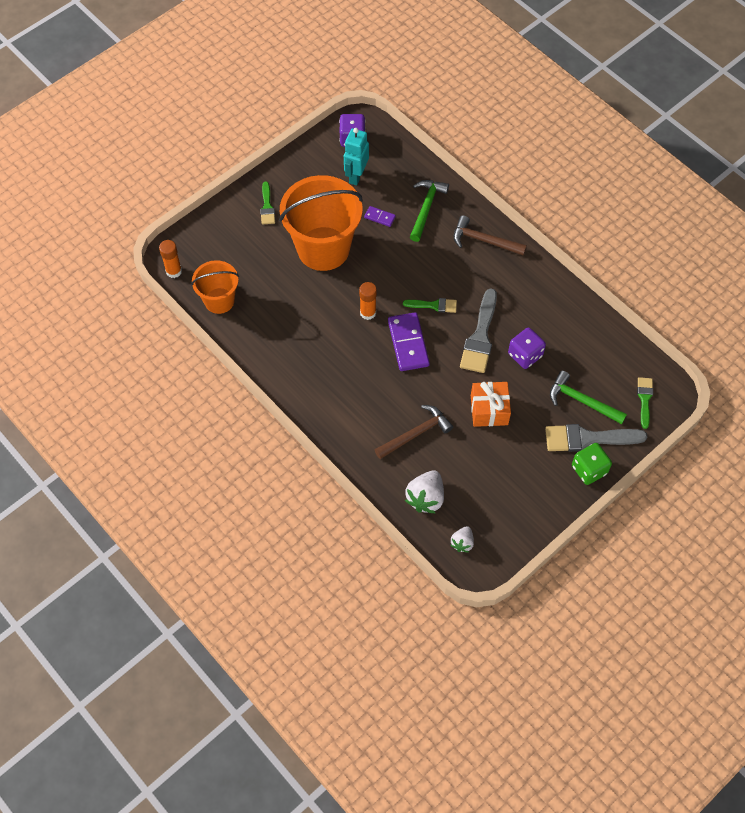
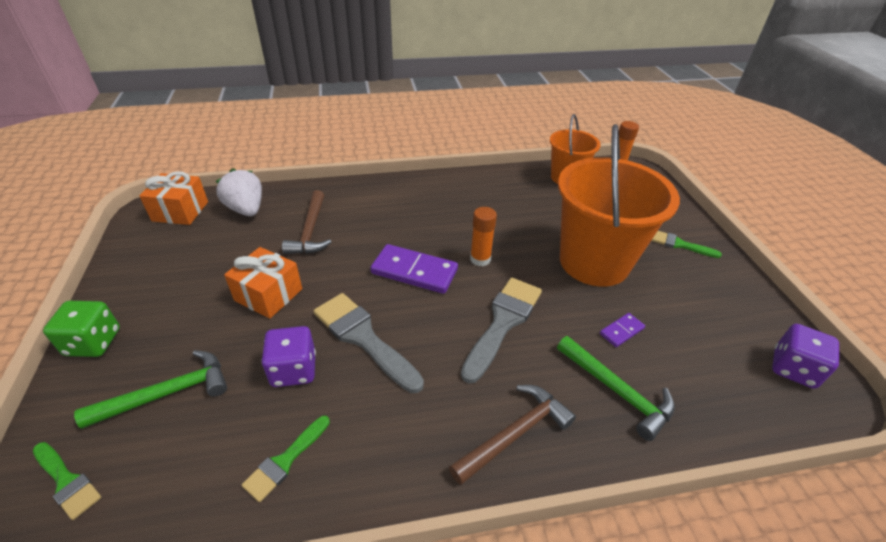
camera: 120 degrees right, 20 degrees down
turquoise robot [344,128,369,185] -> none
green brush [403,298,457,313] -> green brush moved to [242,416,330,502]
white strawberry [451,526,474,552] -> orange gift [139,171,208,225]
grey brush [545,424,647,452] -> grey brush moved to [461,278,542,383]

